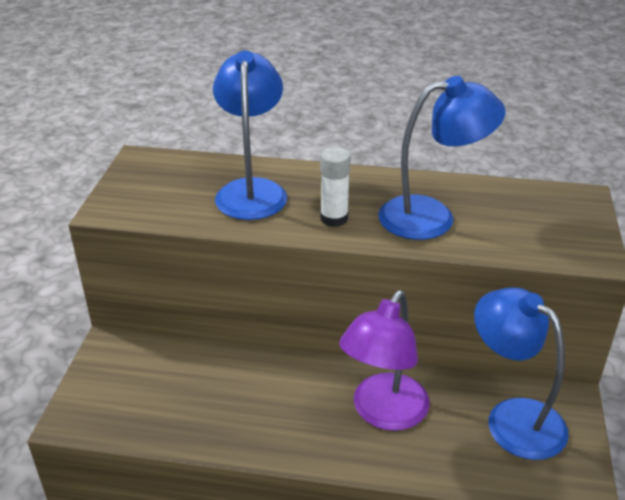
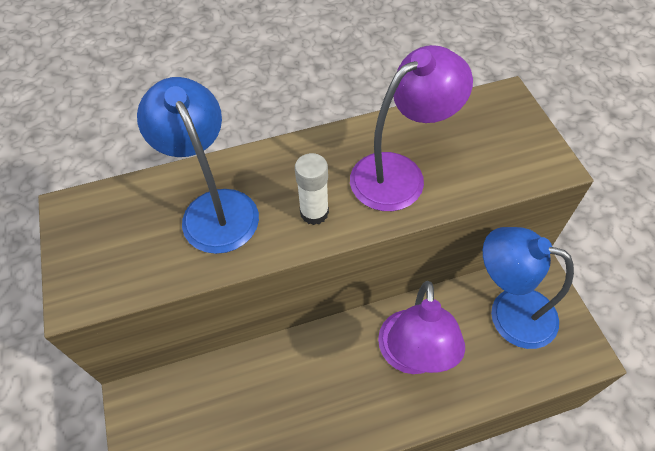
camera: 25 degrees left, 20 degrees up
blue lamp [378,76,506,240] -> purple lamp [350,45,473,211]

